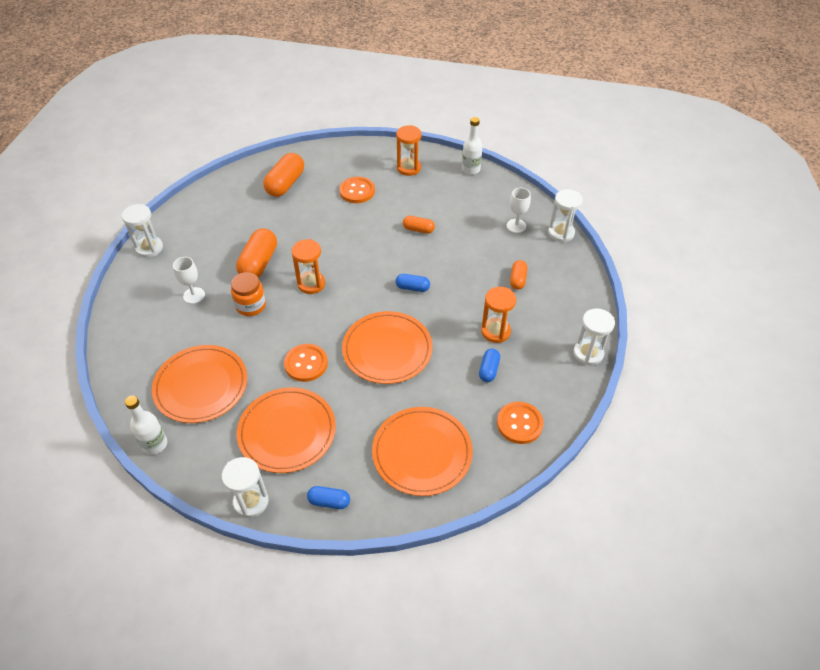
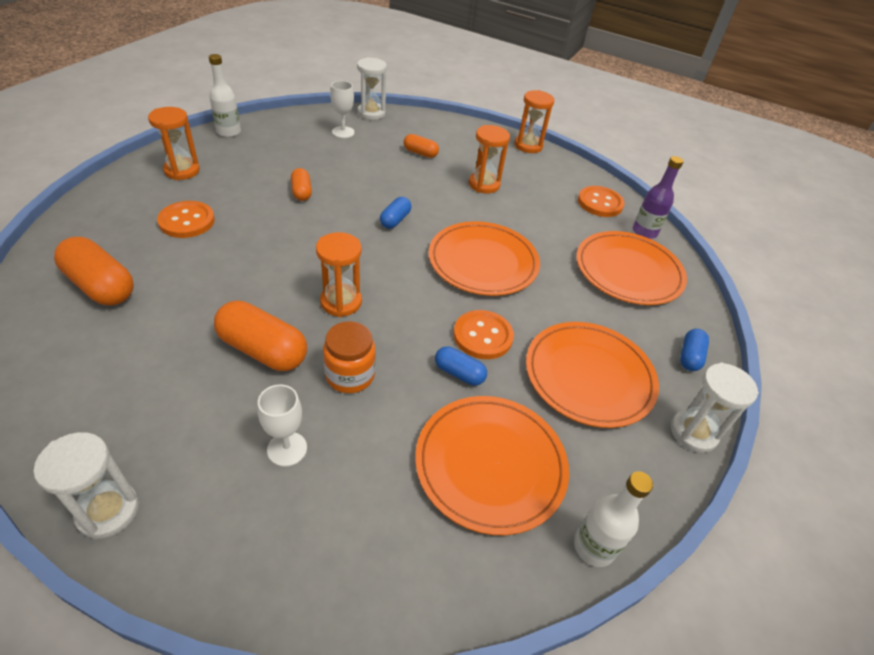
camera: 80 degrees left, 5 degrees down
orange capsule [403,216,435,234] -> orange capsule turned 45 degrees counterclockwise [291,168,312,201]
blue capsule [479,349,500,382] -> blue capsule moved to [435,346,487,386]
white hourglass [573,308,615,365] -> orange hourglass [514,90,554,153]
none -> purple bottle [633,156,684,239]

